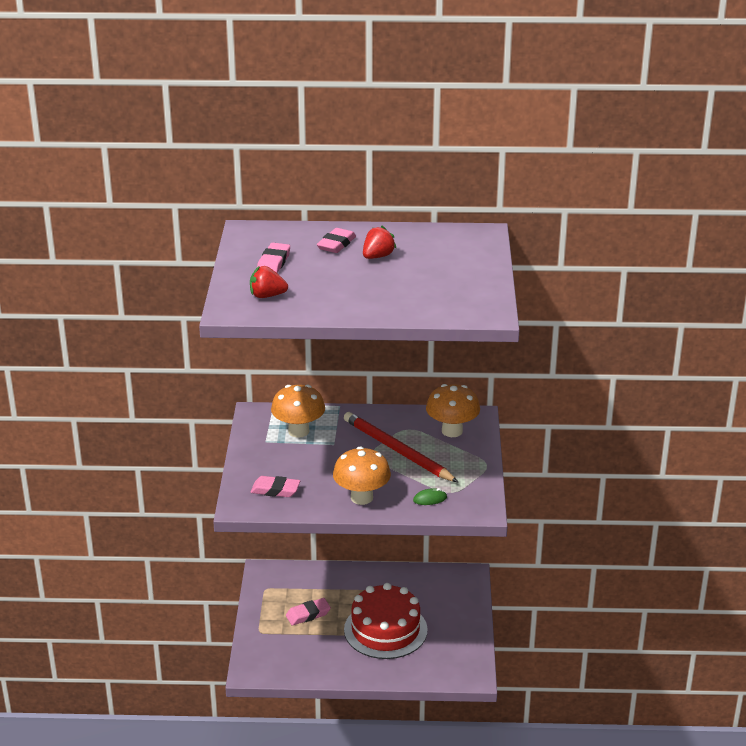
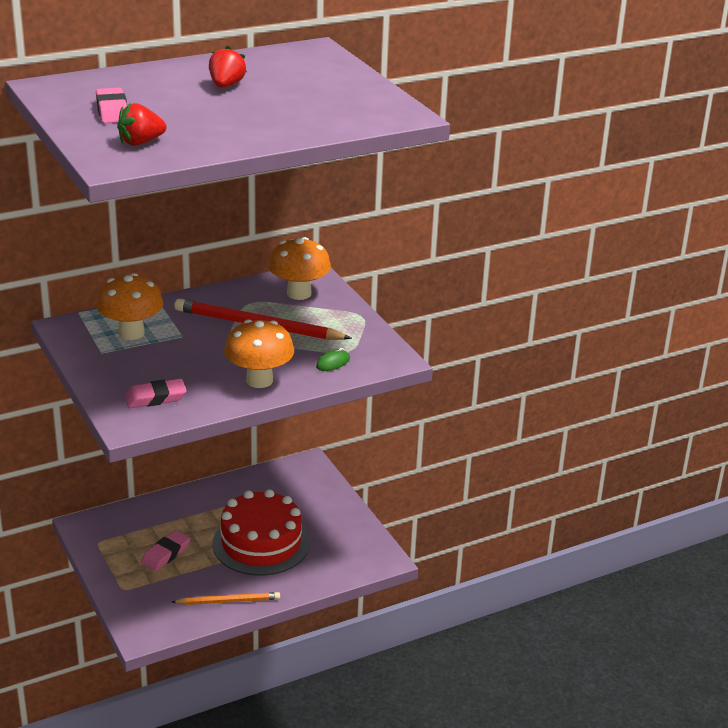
camera: 30 degrees left, 0 degrees up
pink eraser [317,228,356,253] -> none
none -> orange pencil [172,592,280,605]

